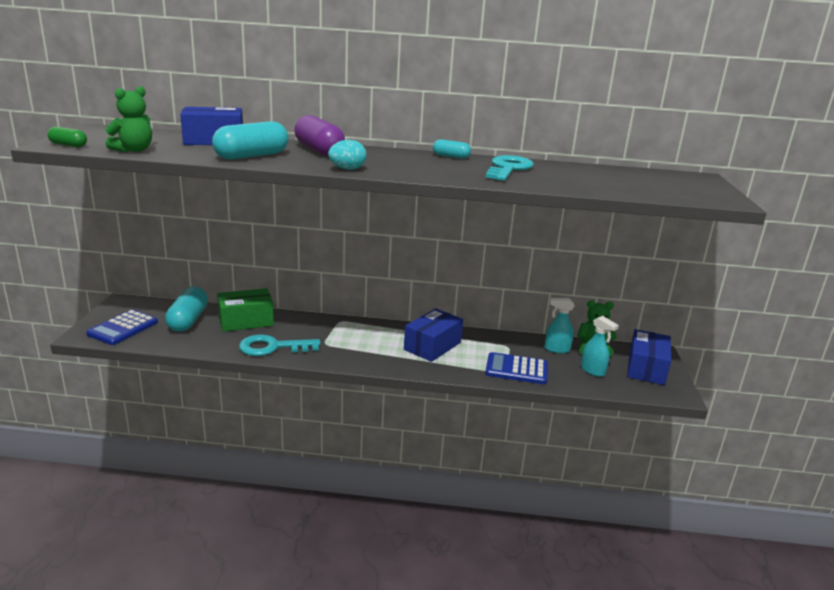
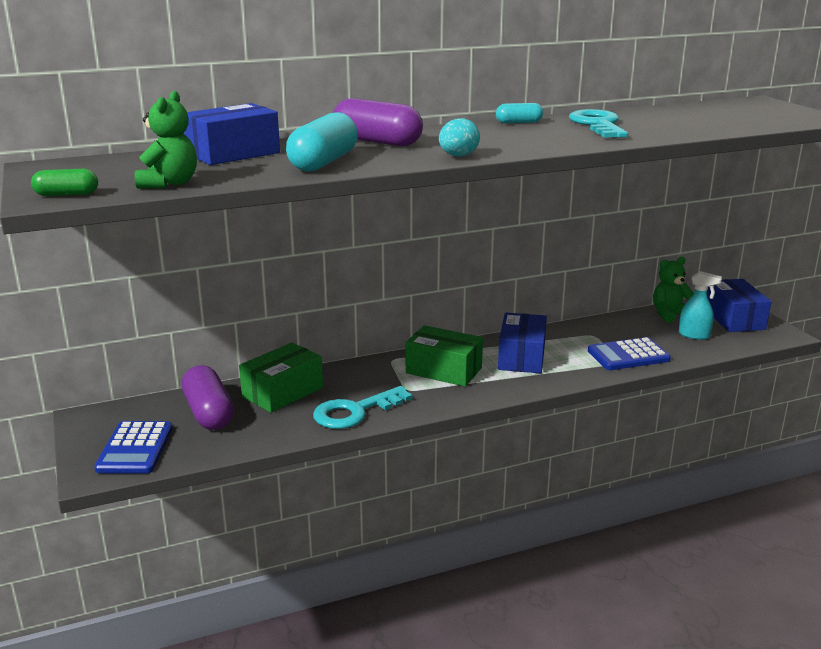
camera: 25 degrees left, 0 degrees up
turquoise capsule [165,287,208,332] -> purple capsule [182,365,234,430]
turquoise spray bottle [545,298,575,353] -> none
none -> green box [406,325,483,387]

